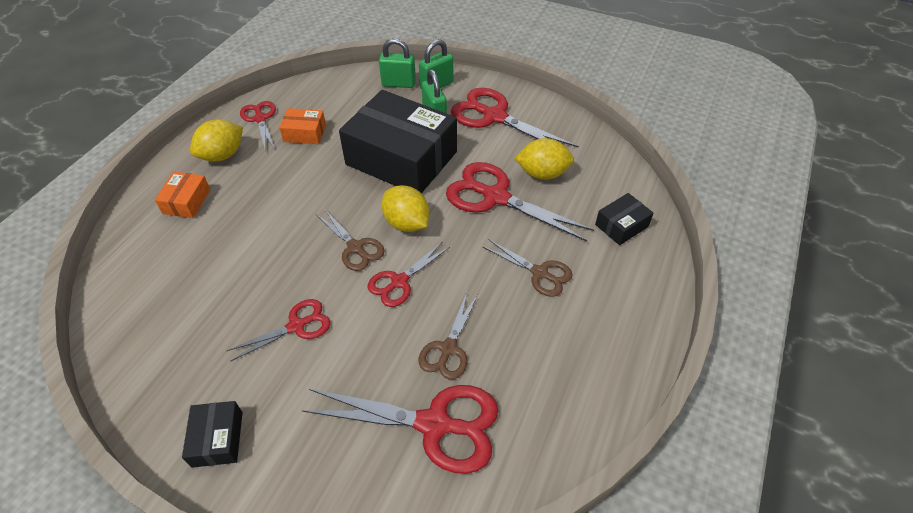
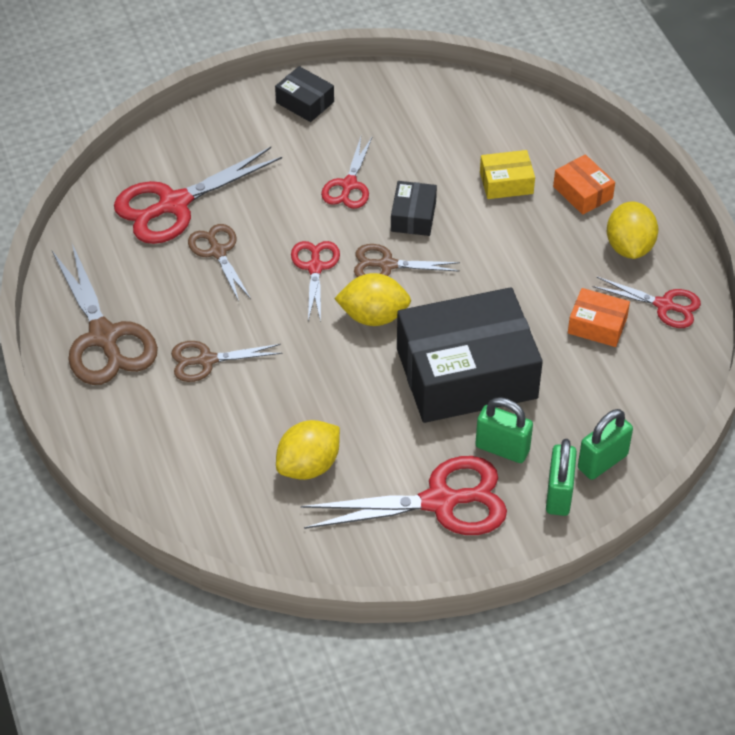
camera: 135 degrees right, 0 degrees up
orange box [279,108,326,144] -> orange box turned 60 degrees clockwise [568,288,630,347]
red scissors [446,162,594,241] -> none
black box [595,193,654,245] -> black box moved to [391,181,437,236]
none -> brown scissors [52,244,158,385]
none -> yellow box [480,150,535,199]

